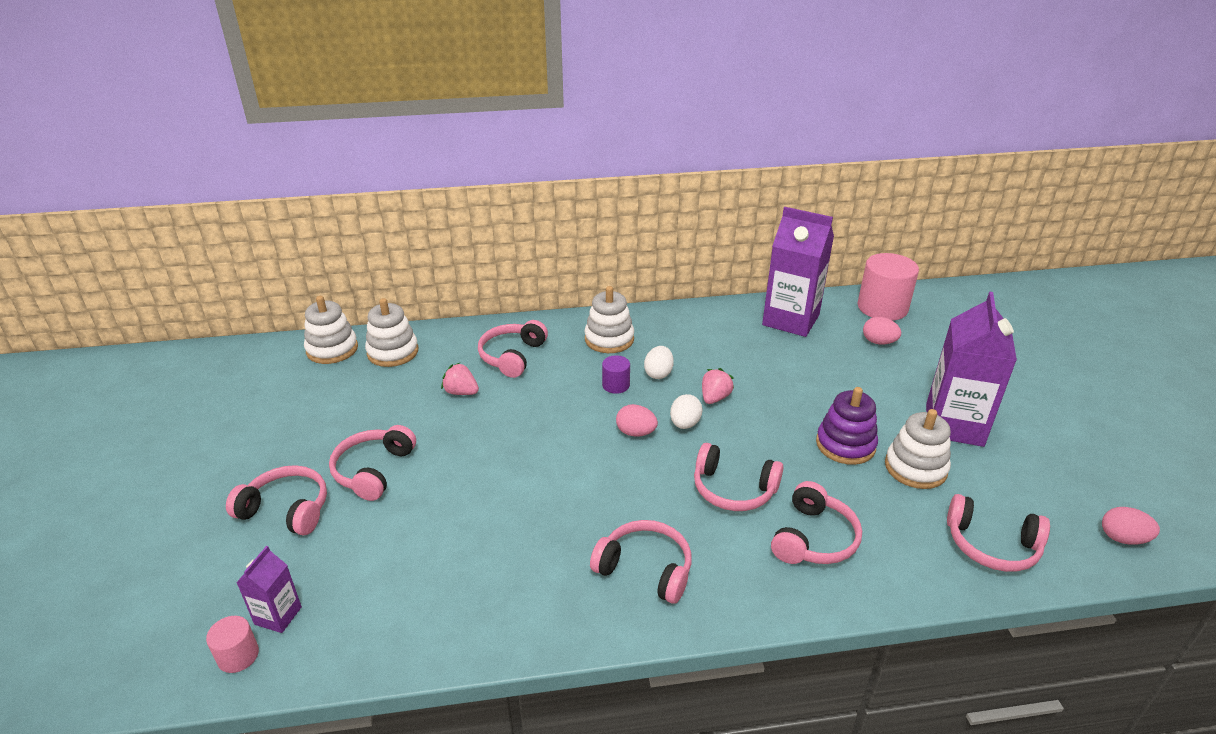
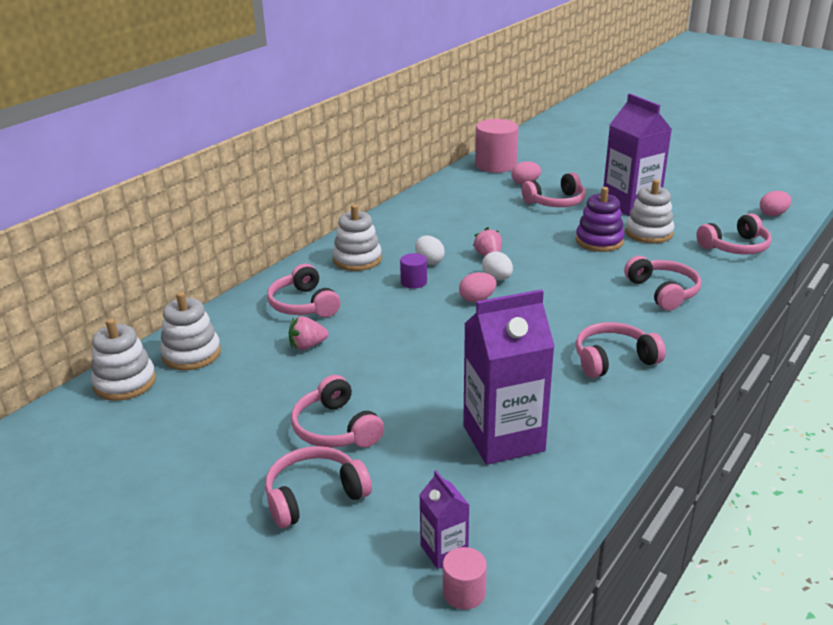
camera: 45 degrees left, 5 degrees down
pink headphones [694,443,784,511] -> pink headphones moved to [522,173,586,207]
purple carton [762,207,834,337] -> purple carton moved to [463,289,555,465]

